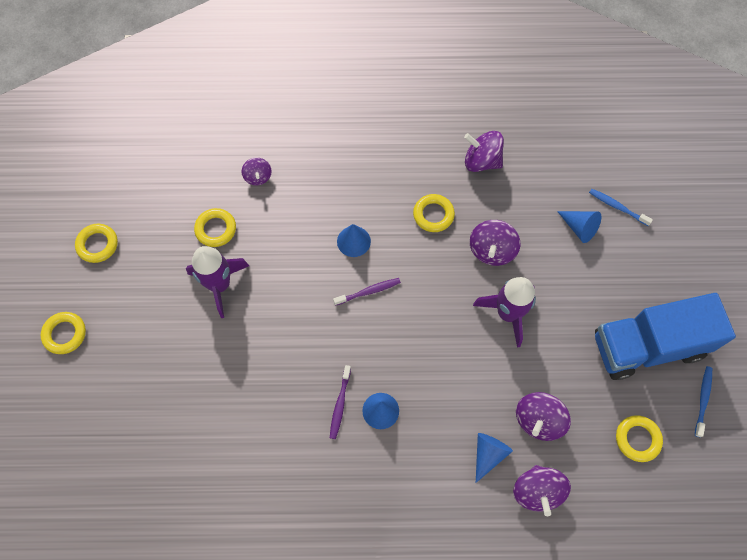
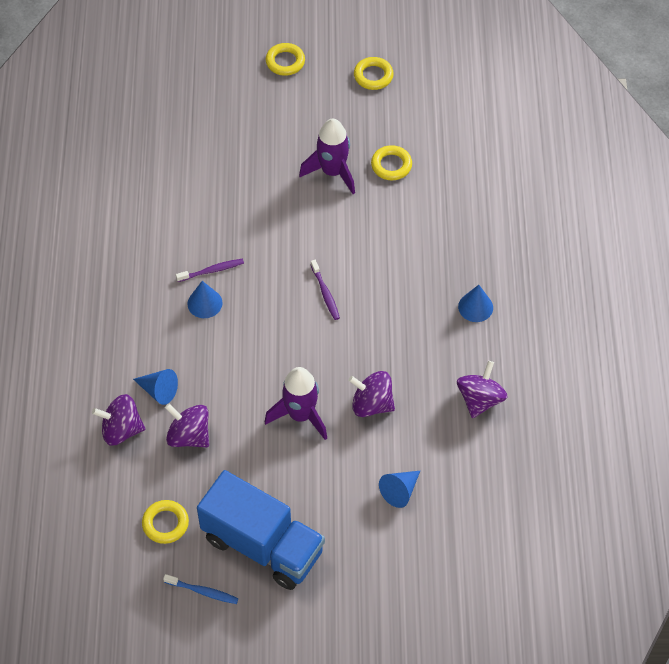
camera: 90 degrees right, 10 degrees down
purple spinning top [242,157,272,186] -> none
purple toothbrush [330,365,351,439] -> purple toothbrush turned 150 degrees clockwise [176,259,244,282]
blue cone [337,224,371,257] -> blue cone moved to [458,285,493,322]
yellow ring [413,194,455,232] -> none
blue toothbrush [589,189,653,226] -> none
blue truck [595,293,736,380] -> blue truck turned 135 degrees clockwise [197,470,325,590]

